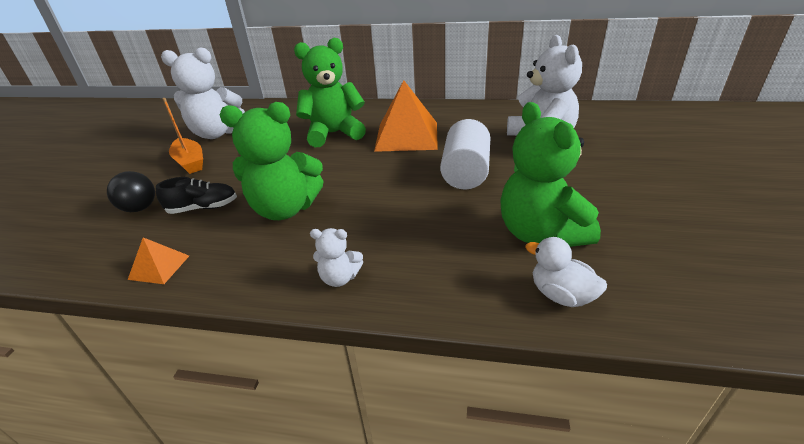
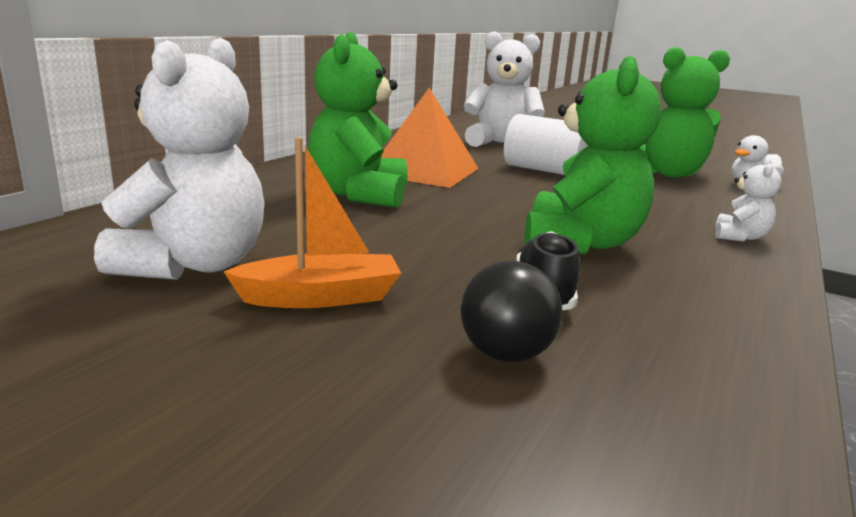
camera: 75 degrees left, 15 degrees down
orange pyramid [128,237,189,284] -> none

